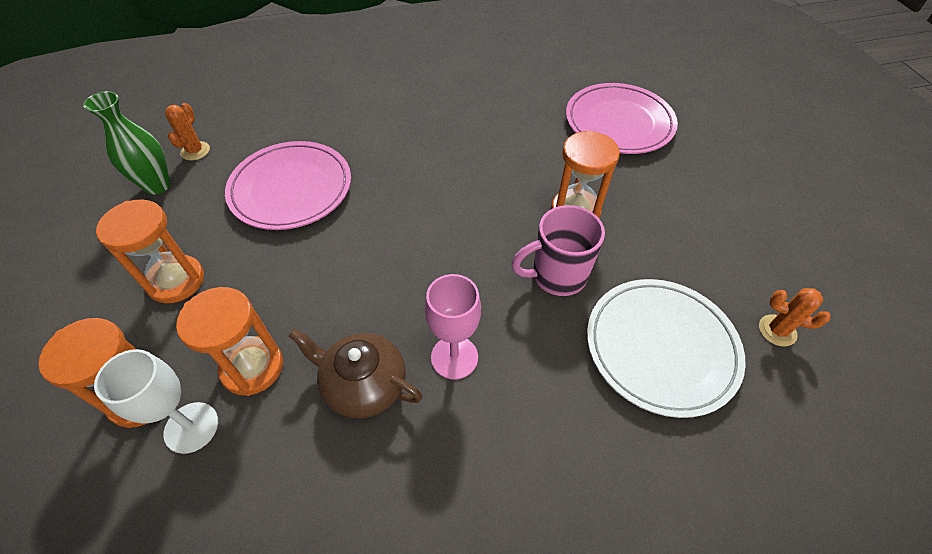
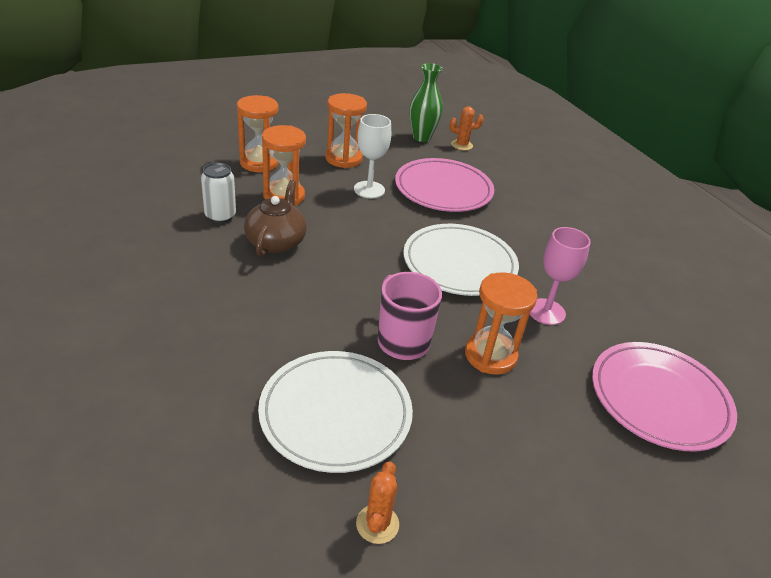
camera: 75 degrees right, 15 degrees down
white goblet [94,349,218,454] -> white goblet moved to [354,114,391,198]
pink goblet [425,274,481,380] -> pink goblet moved to [530,227,591,325]
none -> white can [201,163,236,223]
none -> white plate [403,224,519,296]

